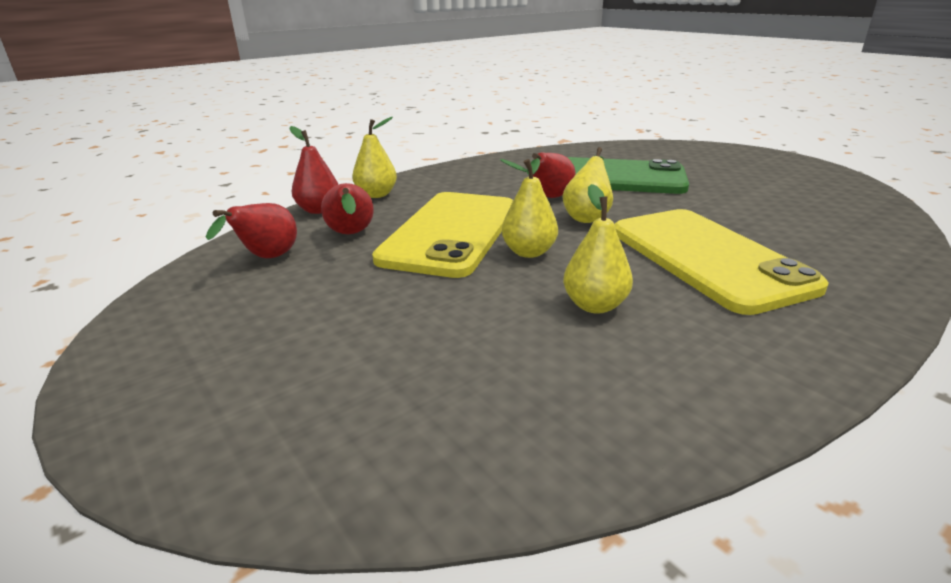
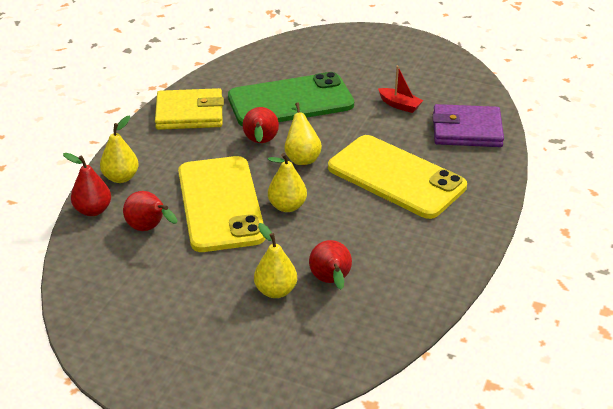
camera: 30 degrees left, 10 degrees up
red pear [206,203,297,258] -> red pear moved to [309,240,352,289]
yellow pear [563,184,633,314] -> yellow pear moved to [254,223,297,298]
none -> yellow wallet [155,88,224,130]
none -> red boat [378,66,424,113]
none -> purple wallet [433,104,504,147]

